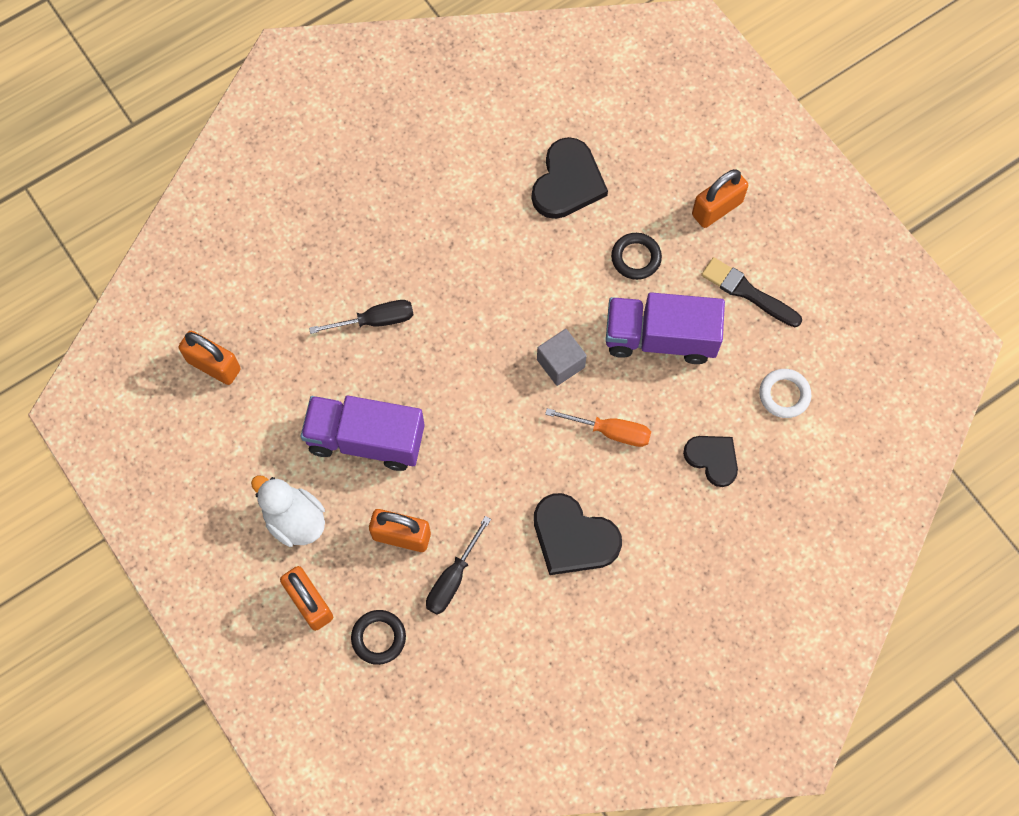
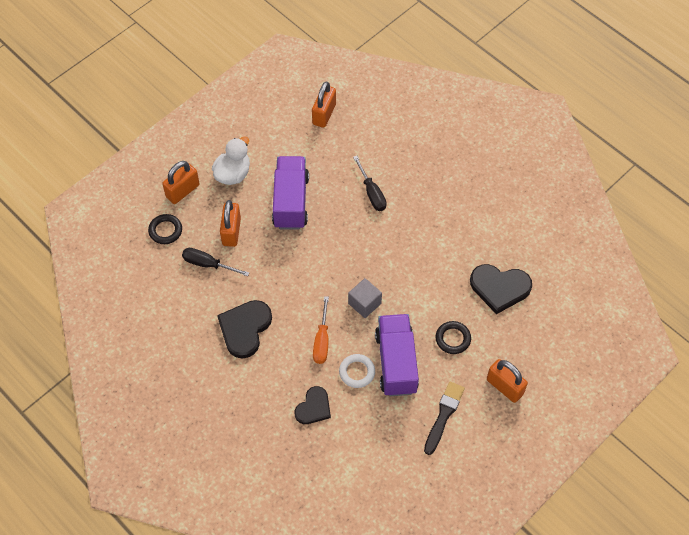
camera: 80 degrees right, 10 degrees down
white ring [759,369,811,418] -> white ring moved to [339,354,375,388]

